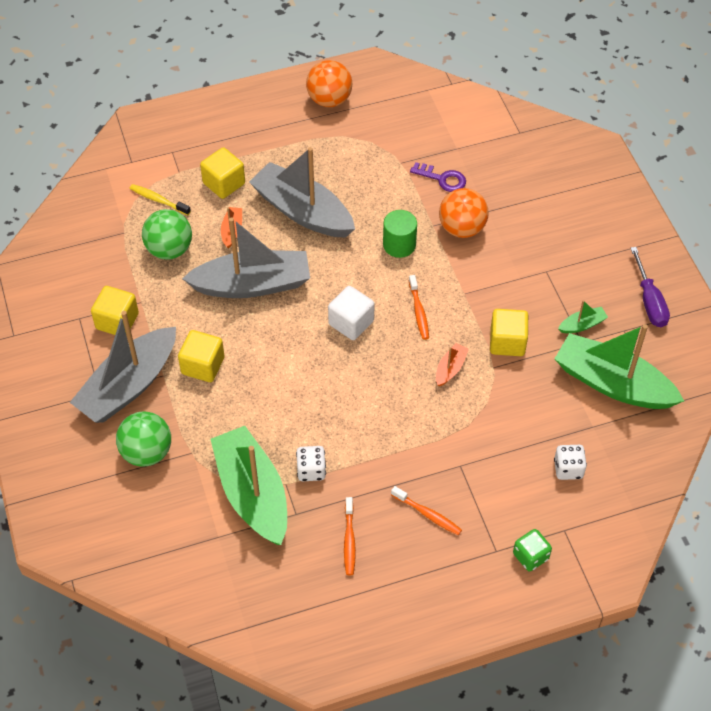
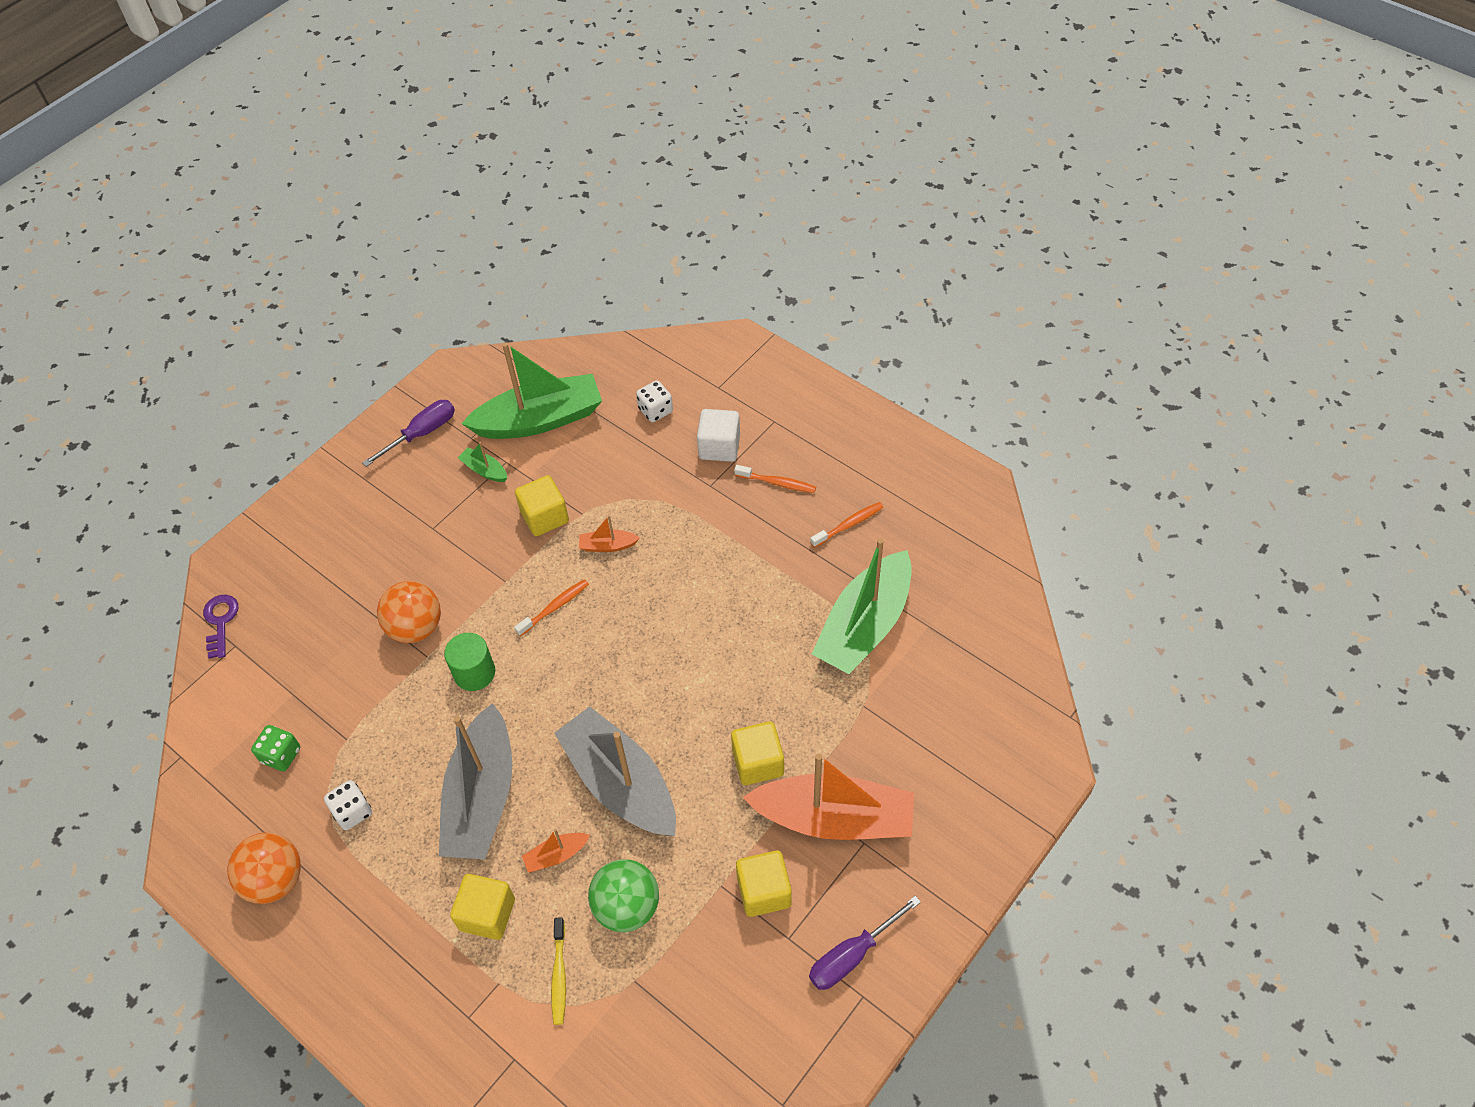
camera: 120 degrees left, 0 degrees up
grey boat [70,311,176,423] -> orange boat [743,754,914,840]
green ball [116,411,171,467] -> none
white dice [296,446,326,481] -> white dice moved to [324,780,372,830]
white cube [328,286,374,340] -> white cube moved to [697,409,740,462]
orange toothbrush [391,486,462,535] -> orange toothbrush turned 105 degrees clockwise [734,465,816,493]
purple key [410,162,466,192] -> purple key moved to [203,595,238,659]
green dice [513,529,552,571] -> green dice moved to [251,725,300,771]
green boat [555,324,684,409] -> green boat turned 105 degrees counterclockwise [462,342,602,439]
none -> purple screwdriver [809,896,921,990]

